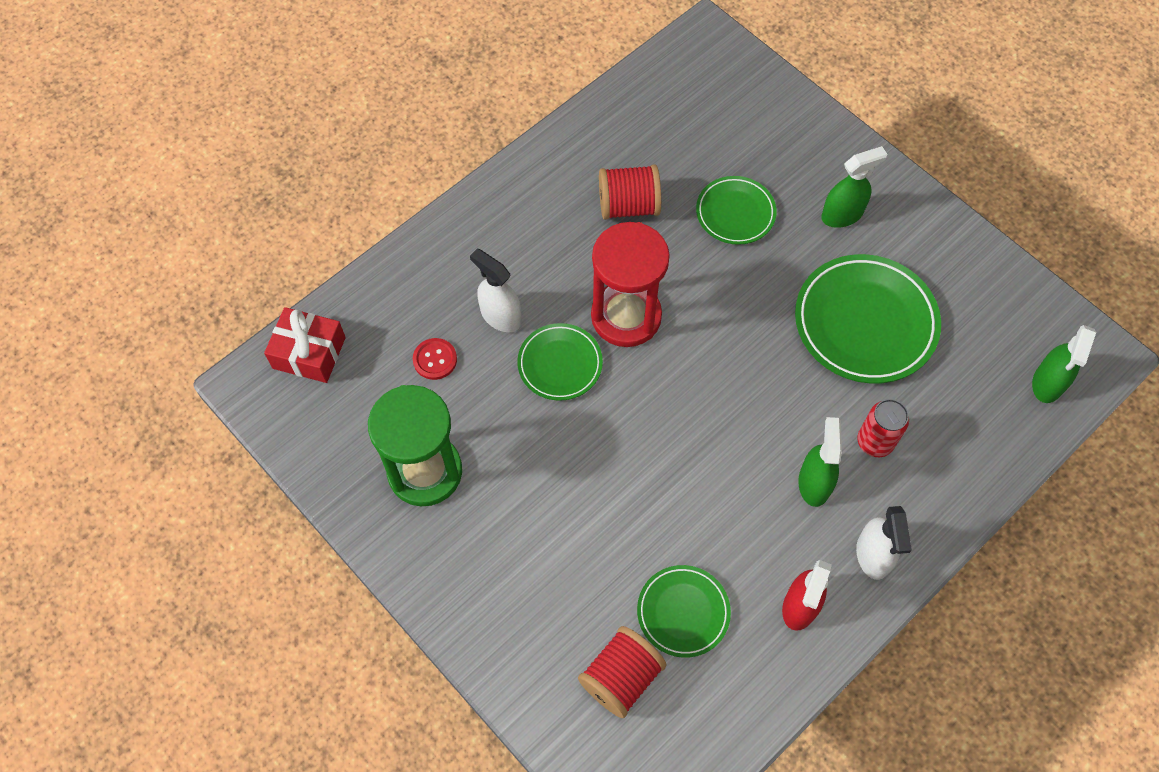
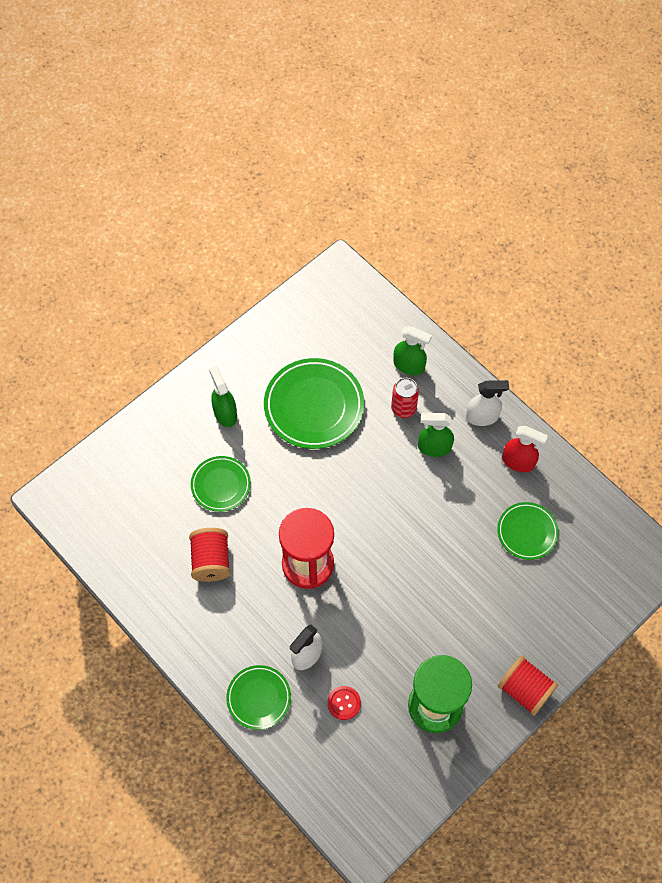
camera: 90 degrees left, 0 degrees up
red gift [264,307,346,383] -> none
green plate [517,323,603,401] -> green plate moved to [226,665,291,730]
red spool [578,626,667,718] -> red spool moved to [498,656,558,716]
green spray bottle [1032,325,1096,403] -> green spray bottle moved to [394,326,432,375]

